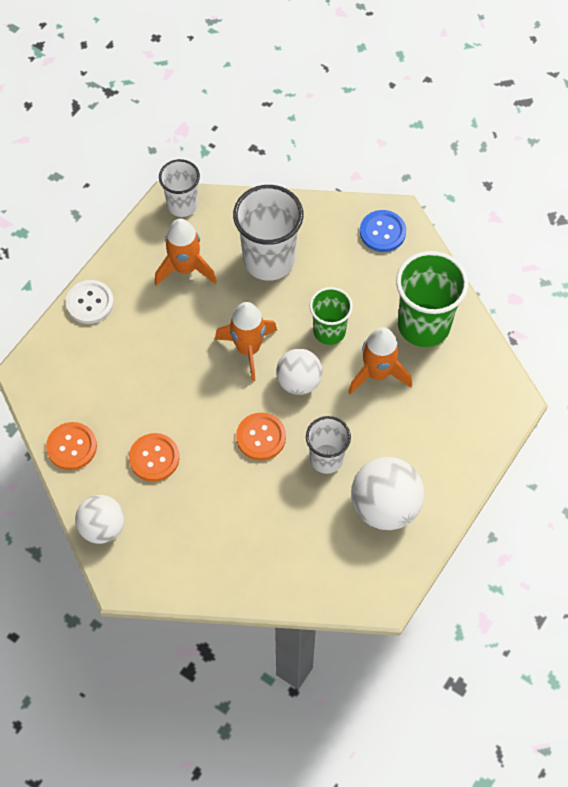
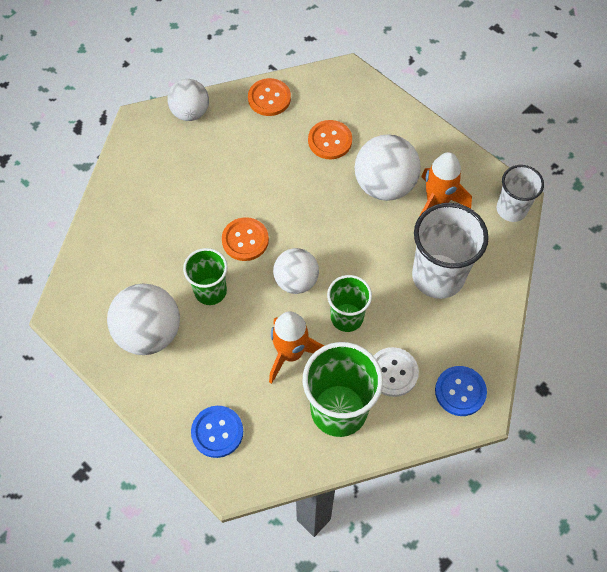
camera: 100 degrees right, 0 degrees up
white button [66,280,114,324] -> white button moved to [374,347,419,397]
orange button [129,433,180,482] -> orange button moved to [308,120,352,159]
orange rocket [215,302,277,381] -> none
white cup [306,416,351,474] -> green cup [183,248,228,305]
none -> blue button [191,406,243,458]
none -> white ball [355,134,421,201]

